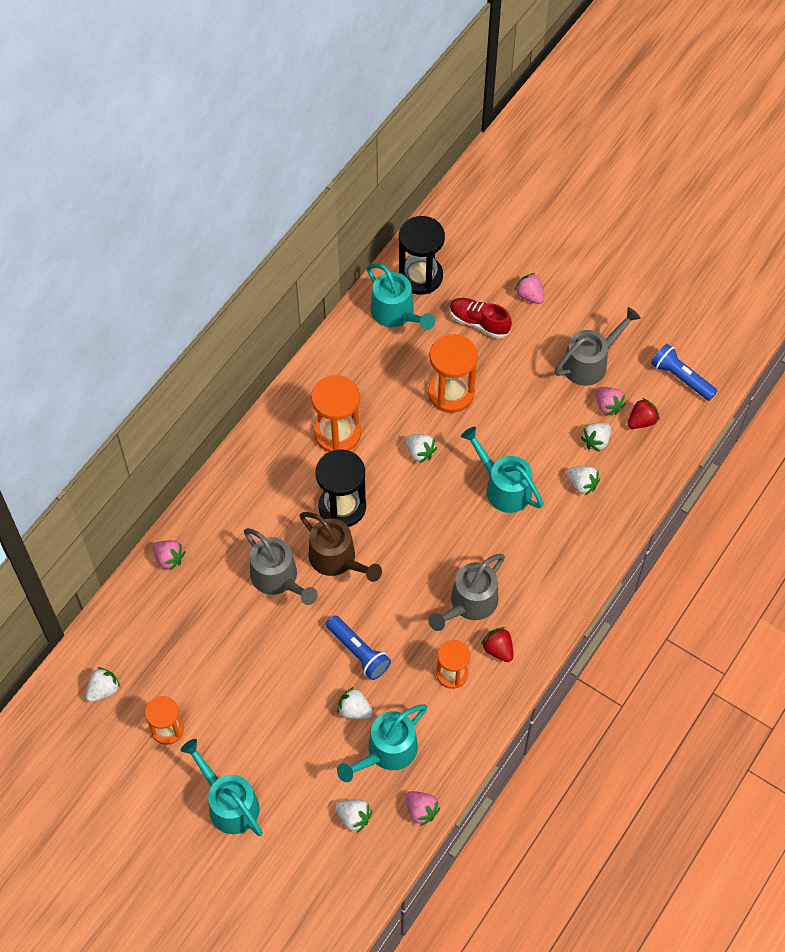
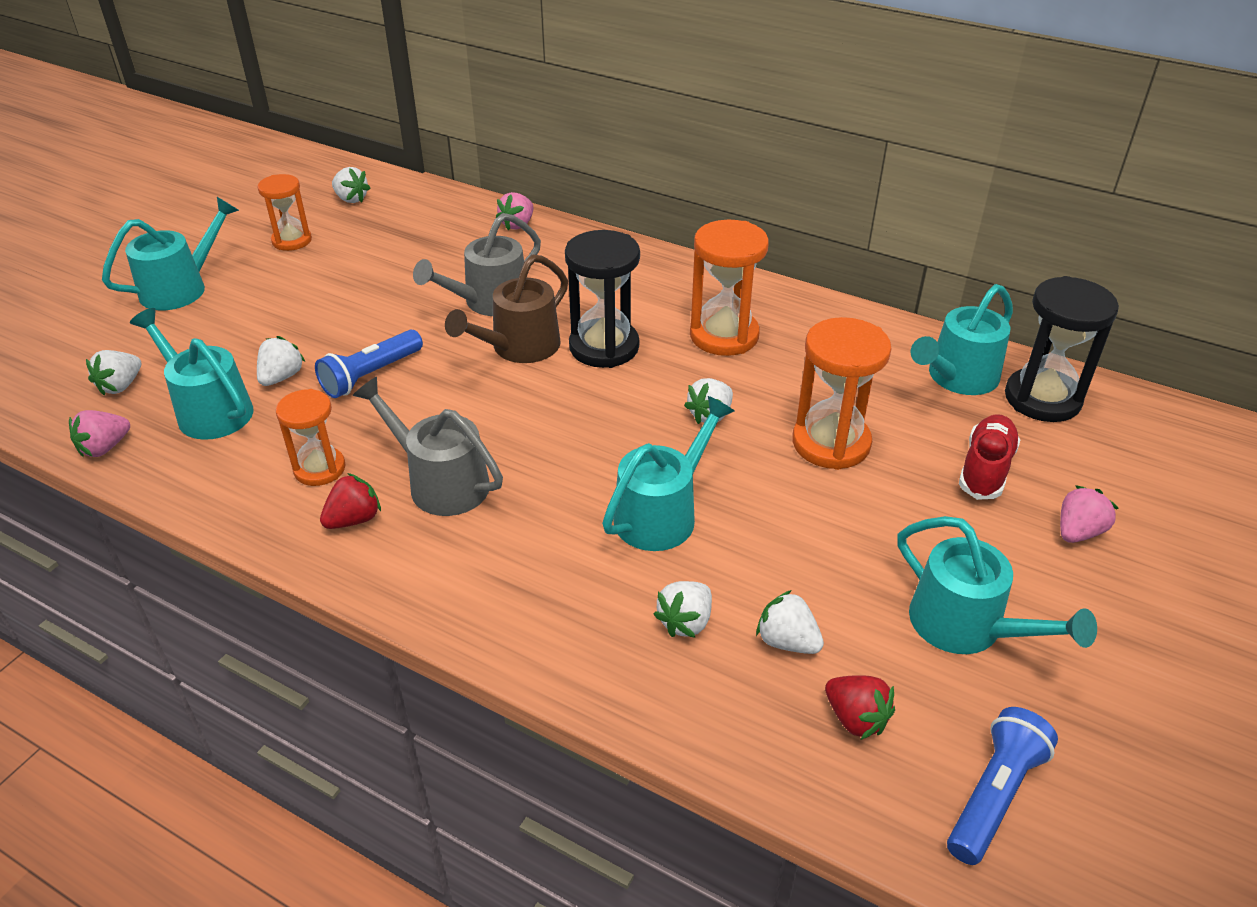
camera: 85 degrees right, 20 degrees down
grey watering can [555,307,641,386] -> turquoise watering can [897,516,1097,654]
pink strawberry [596,387,625,416] -> none

